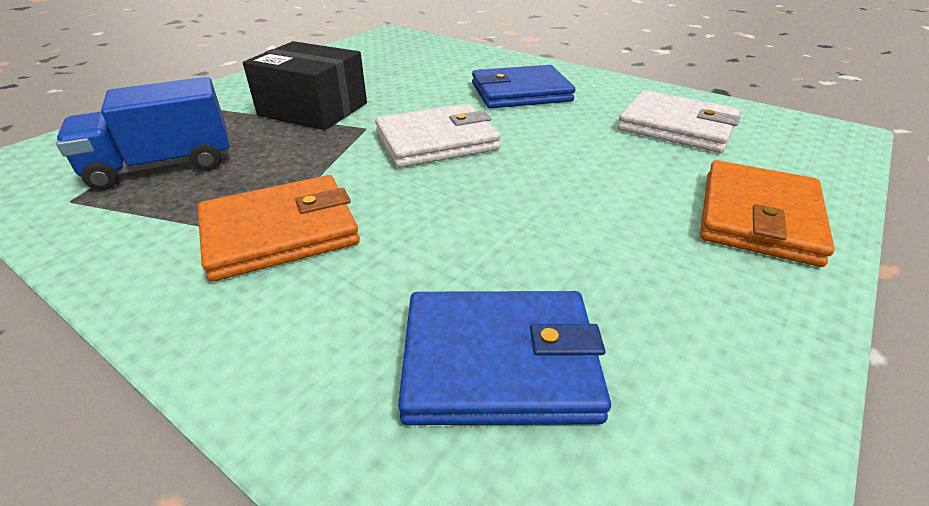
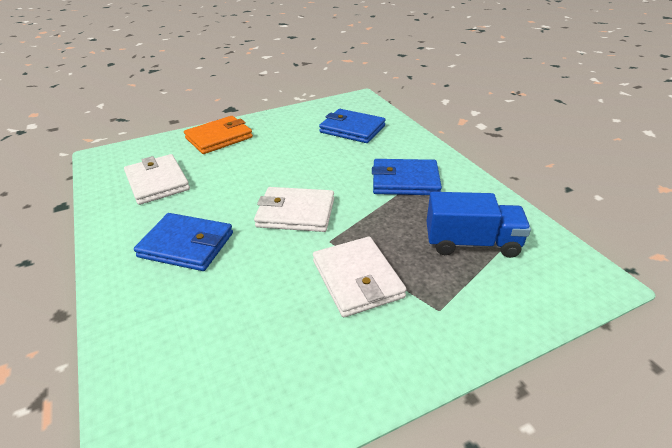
camera: 150 degrees left, 0 degrees up
orange wallet [198,175,360,281] -> blue wallet [372,159,442,195]
black box [243,41,367,130] -> white wallet [313,237,407,317]

